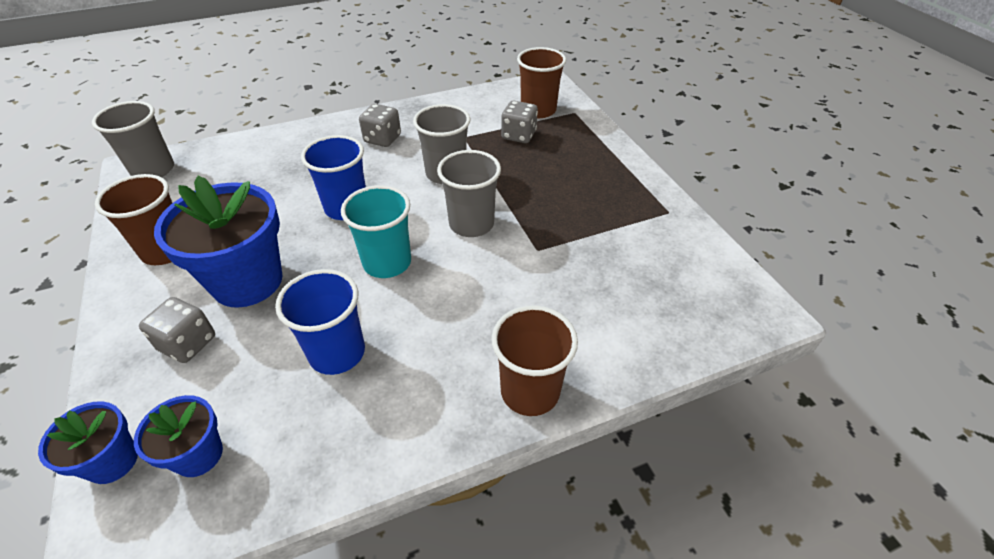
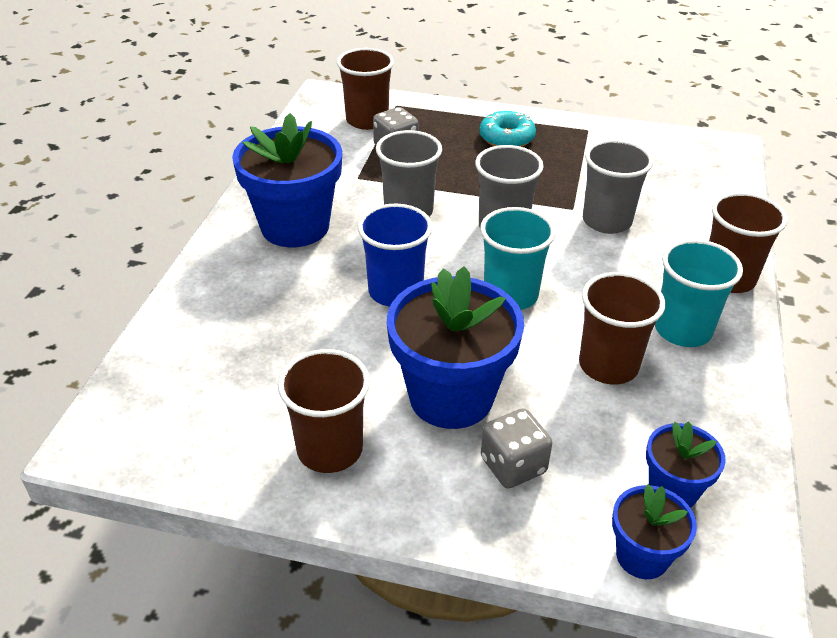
camera: 55 degrees left, 5 degrees down
grey cup [92,101,174,177] -> grey cup moved to [583,140,653,234]
blue cup [275,269,365,375] -> brown cup [579,272,665,384]
grey dice [359,104,401,147] -> blue flower pot [232,113,342,247]
none -> turquoise donut [479,111,536,147]
none -> turquoise cup [655,239,743,347]

